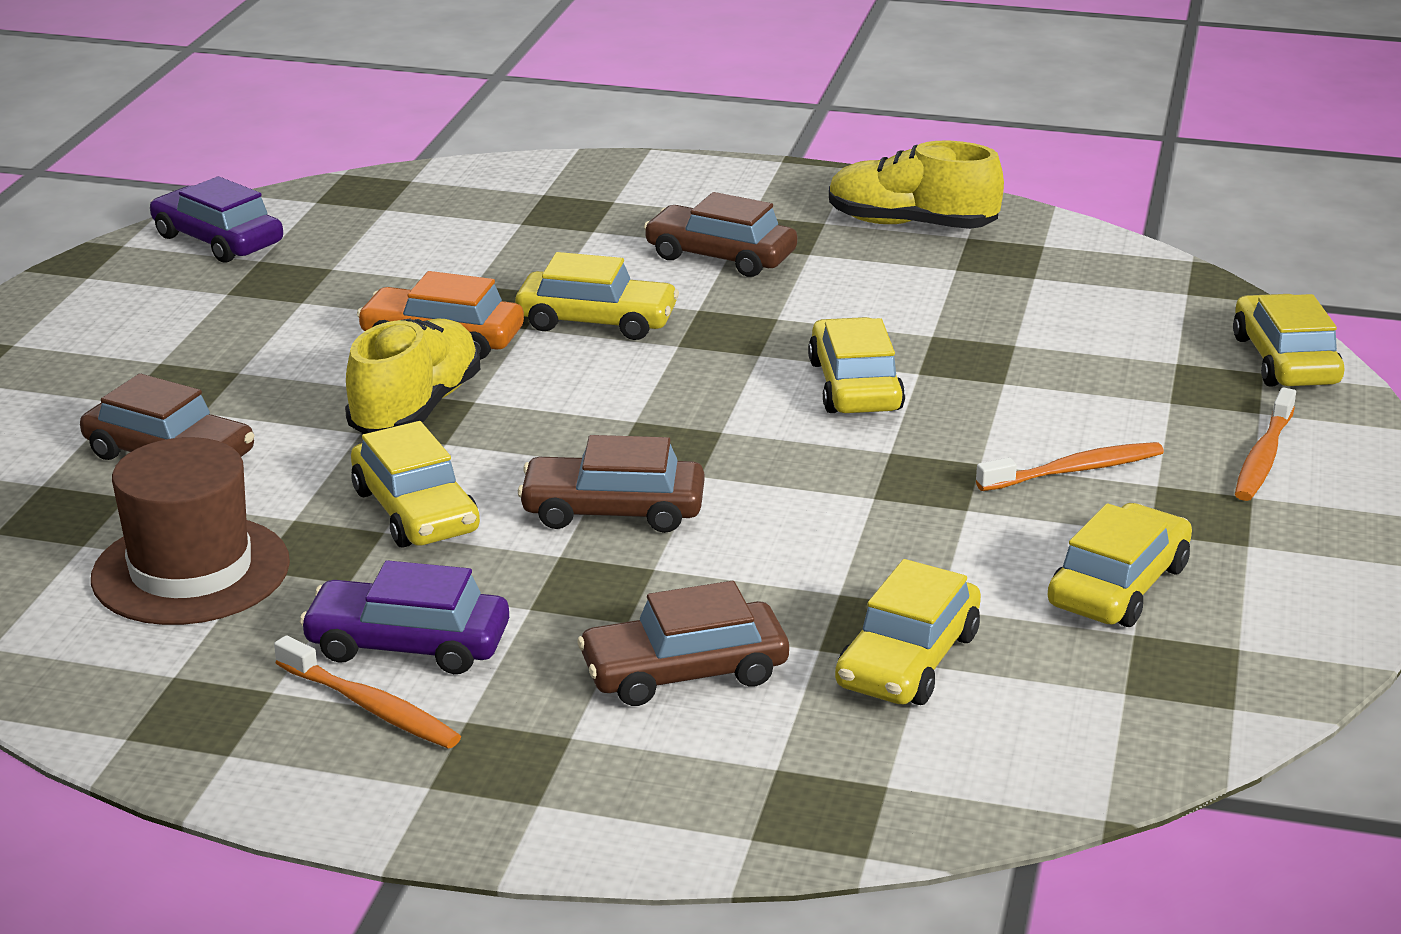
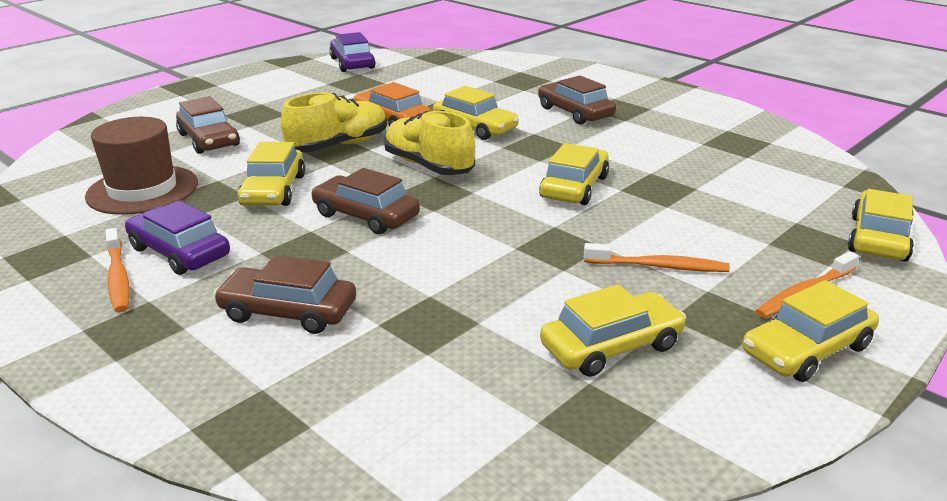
camera: 30 degrees right, 0 degrees up
yellow shoe [829,141,1004,229] -> yellow shoe moved to [384,111,475,175]
yellow car [835,559,981,705] -> yellow car moved to [742,280,879,382]

